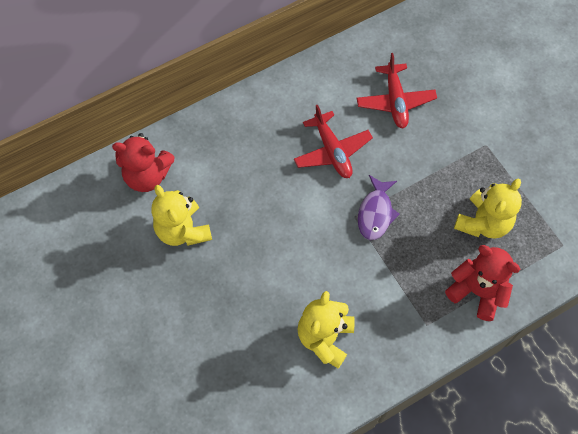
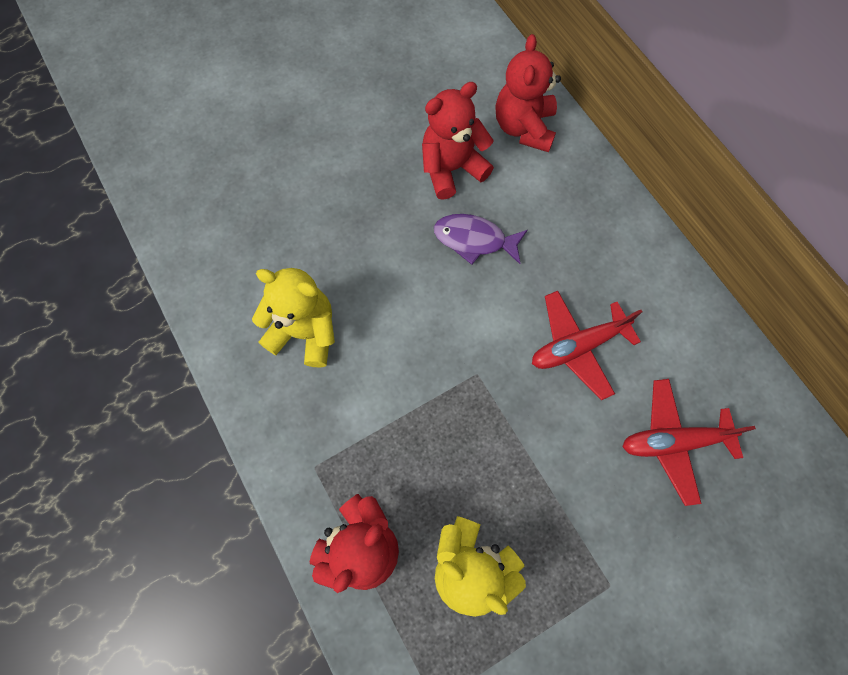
camera: 90 degrees right, 5 degrees up
yellow teddy bear [152,185,212,246] -> red teddy bear [422,82,494,200]
purple fish [358,175,399,240] -> purple fish moved to [434,214,527,265]

